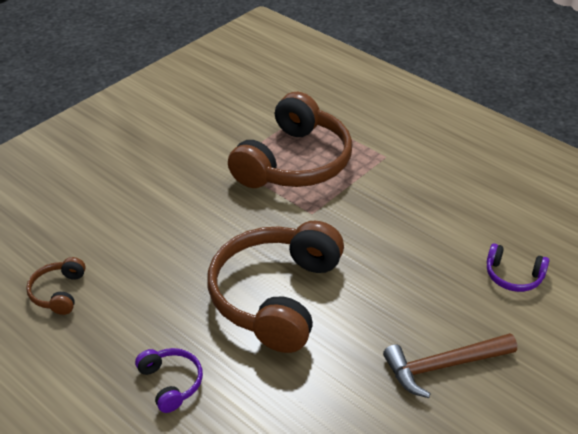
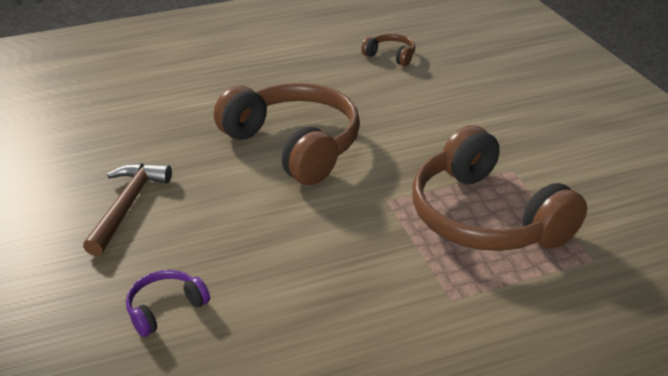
camera: 120 degrees right, 5 degrees down
purple headphones [135,348,203,413] -> none

